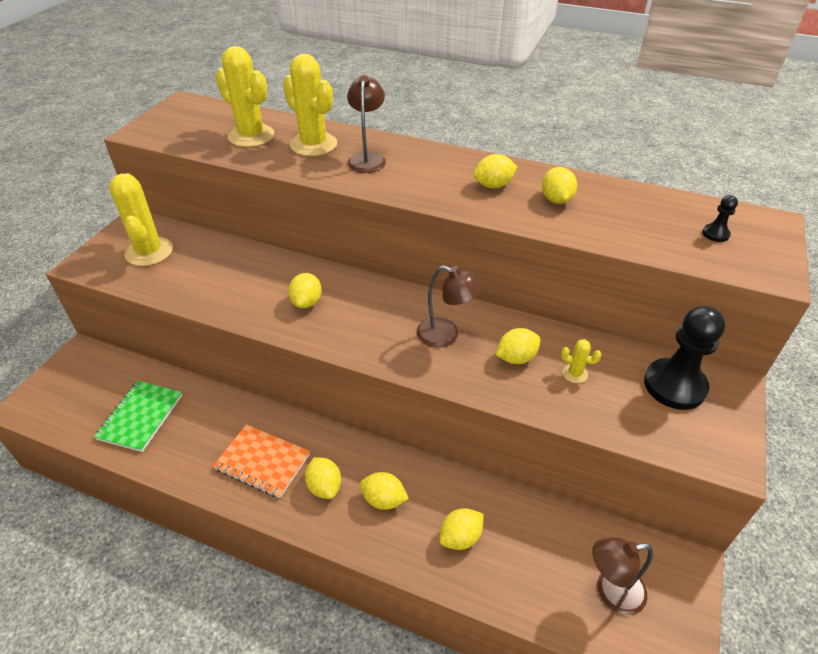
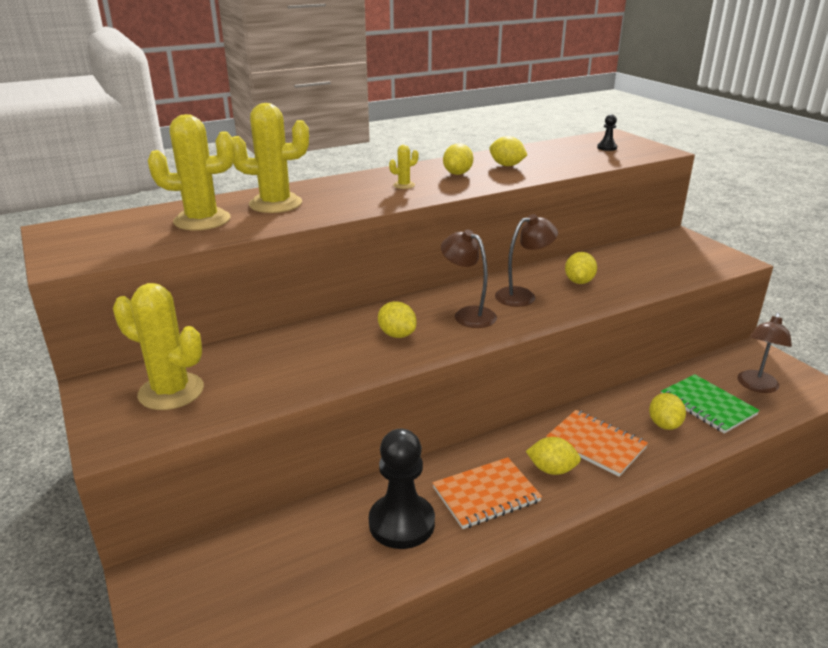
camera: 50 degrees left, 15 degrees down
green notebook [94,381,182,452] -> green notebook moved to [661,374,760,434]
brown lamp [347,75,386,173] -> brown lamp moved to [441,229,497,328]
yellow lemon [360,472,409,510] -> orange notebook [546,410,648,477]
yellow cactus [561,339,601,383] -> yellow cactus moved to [389,145,418,189]
black pawn [644,306,726,410] -> black pawn moved to [369,429,435,549]

